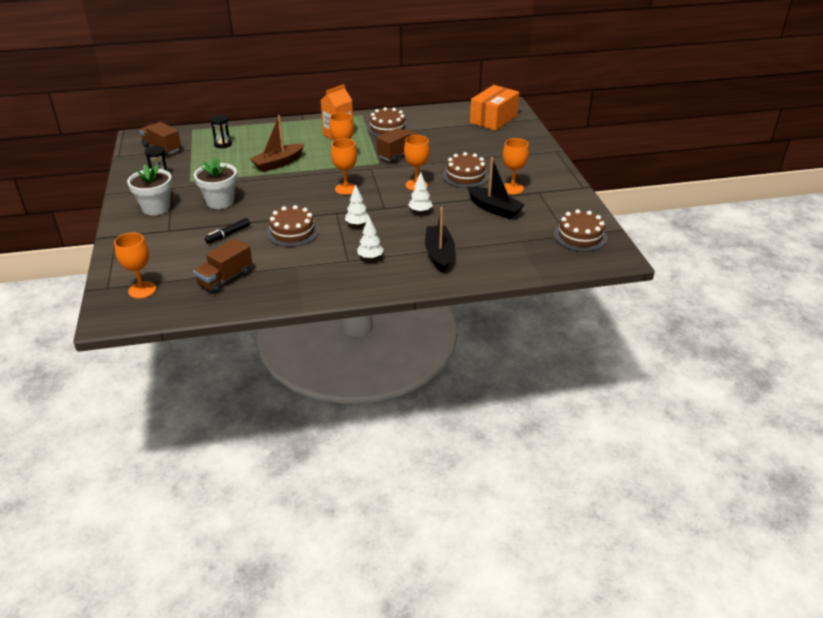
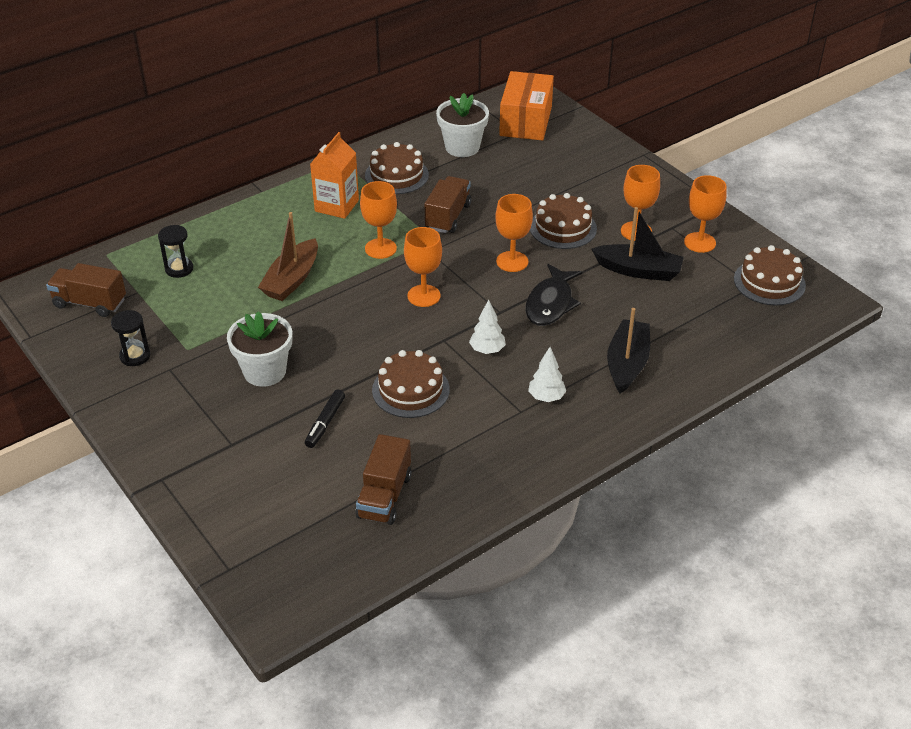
camera: 25 degrees left, 5 degrees up
orange goblet [114,233,156,298] -> orange goblet moved to [684,175,727,253]
white flower pot [127,164,172,215] -> white flower pot moved to [436,93,489,157]
white tree [408,172,433,213] -> black fish [525,264,582,326]
black boat [425,207,455,273] -> black boat turned 45 degrees clockwise [607,308,650,393]

